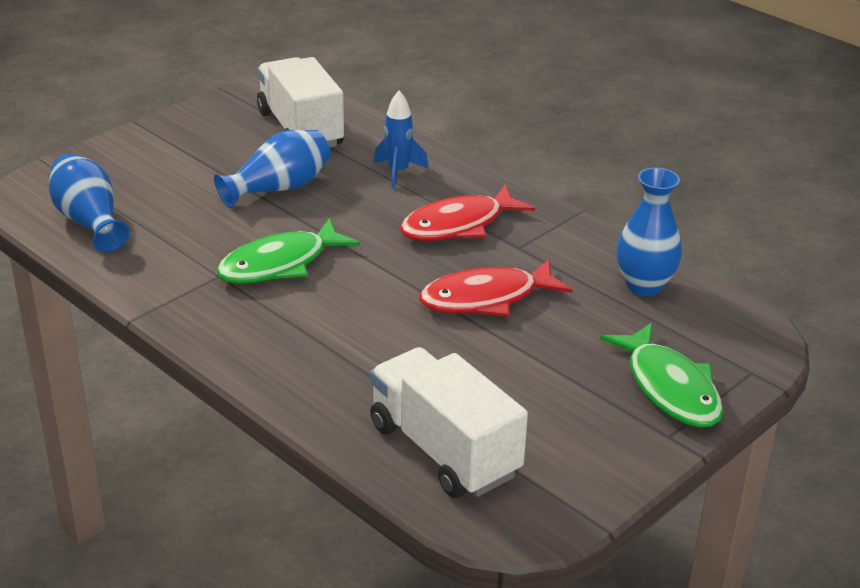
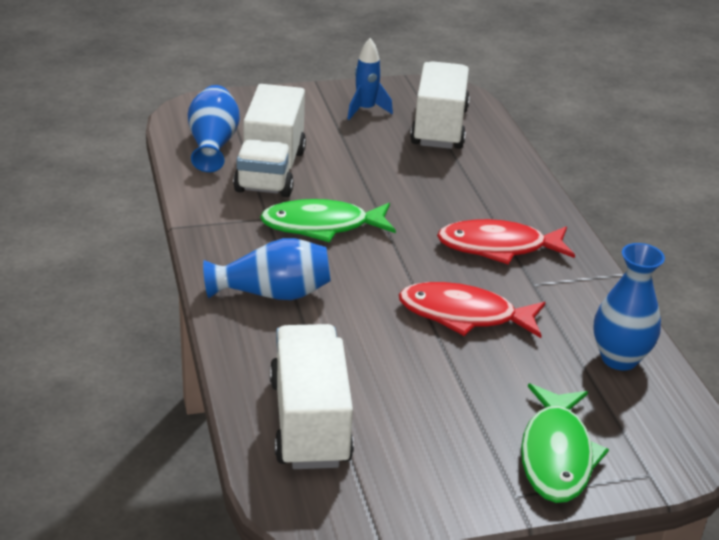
camera: 30 degrees right, 0 degrees up
blue vase [214,130,331,208] -> blue vase moved to [203,238,331,300]
blue rocket [374,90,428,189] -> blue rocket moved to [347,38,393,120]
none -> white truck [233,84,306,197]

